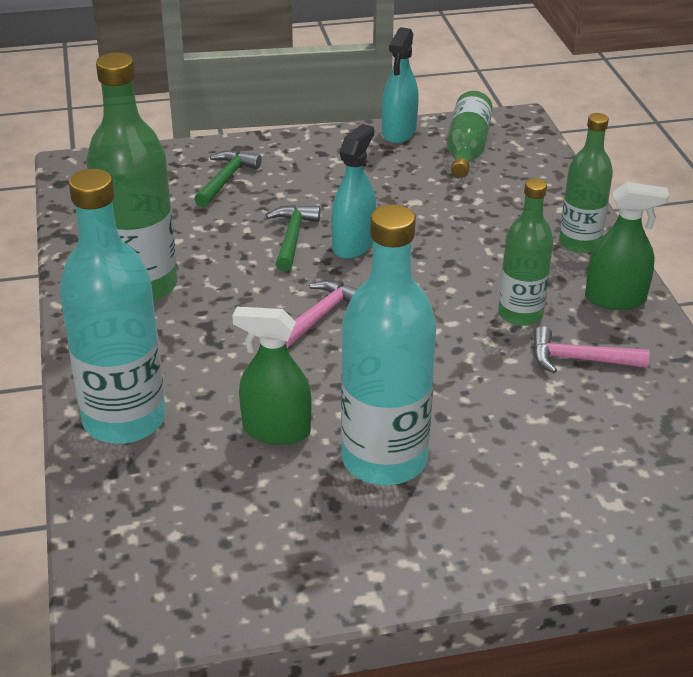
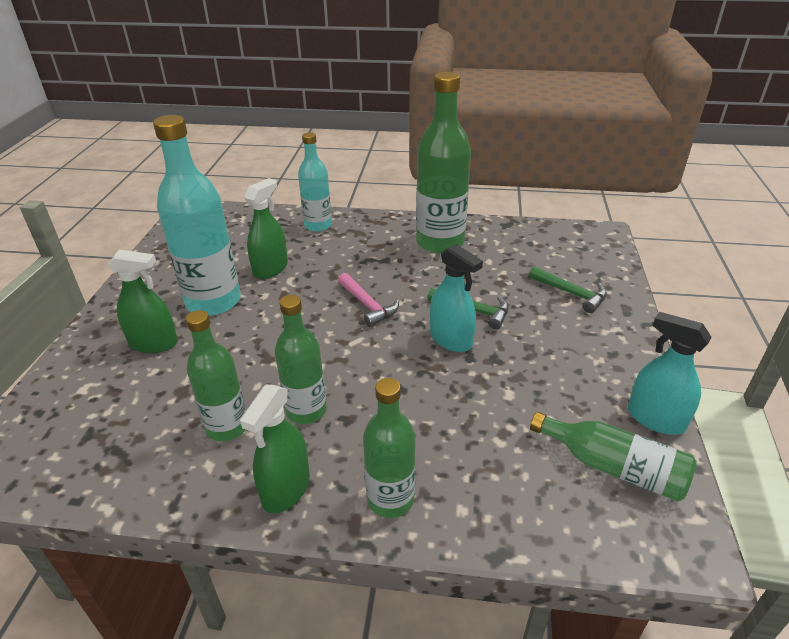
camera: 110 degrees right, 0 degrees up
turquoise bottle [59,169,166,444] -> turquoise bottle [298,132,332,232], size x0.60
pink hammer [533,326,649,373] -> green bottle [186,310,246,441]
none -> green spray bottle [108,250,178,353]

